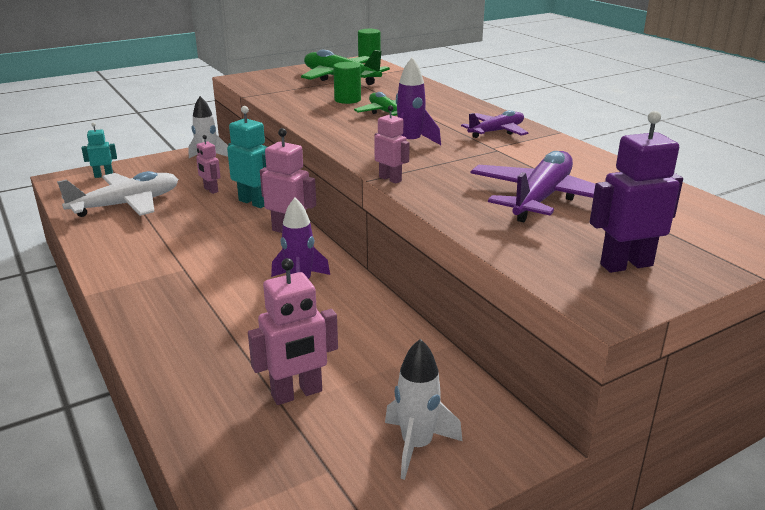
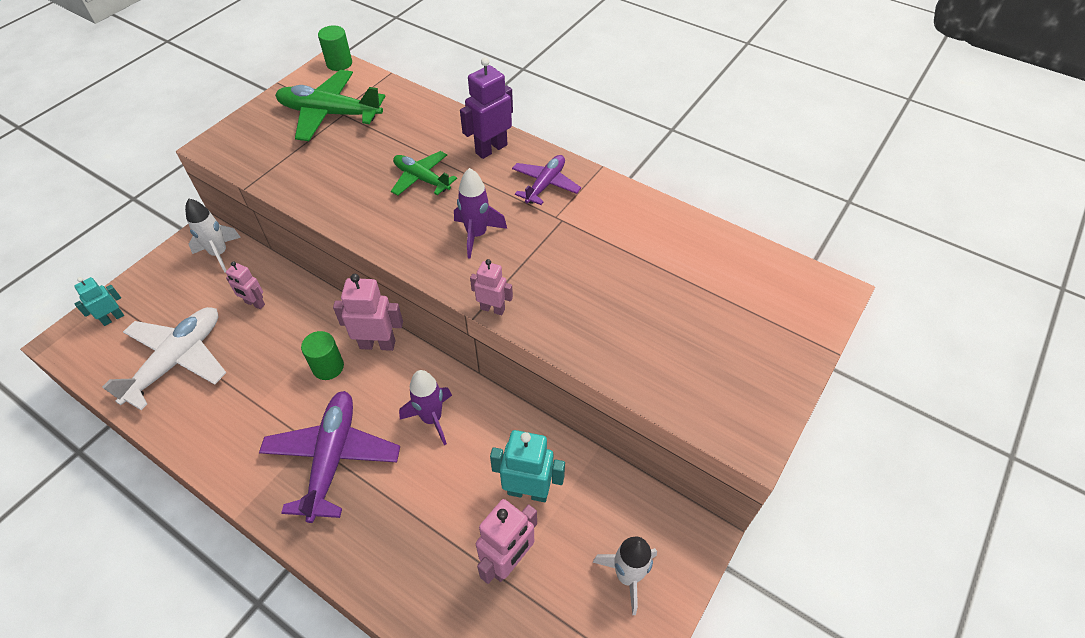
camera: 25 degrees left, 25 degrees up
turquoise robot [227,106,267,208] -> turquoise robot moved to [490,430,565,502]
green cylinder [333,62,361,104] -> green cylinder moved to [301,331,344,380]
purple plane [470,151,595,222] -> purple plane moved to [259,391,400,523]
purple robot [590,111,683,273] -> purple robot moved to [460,57,513,159]

